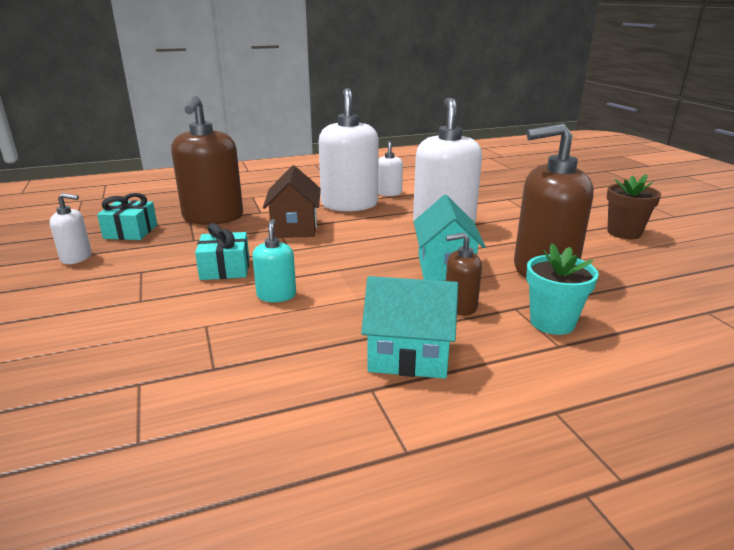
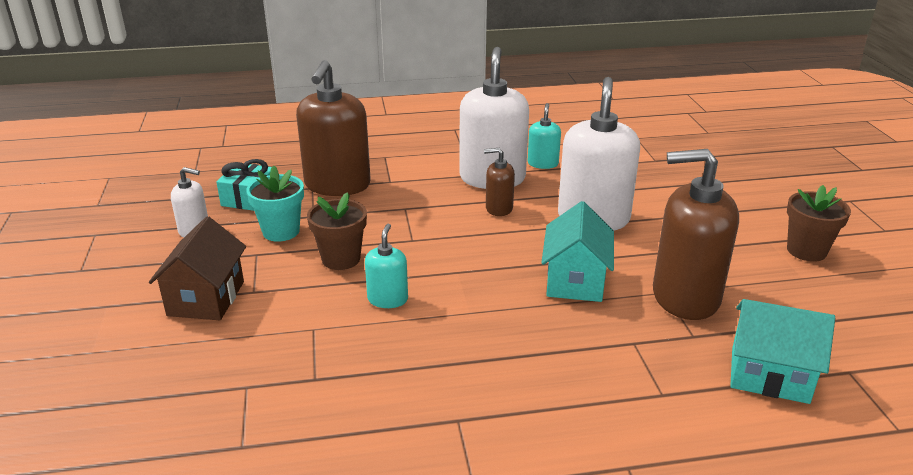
camera: 10 degrees right, 5 degrees up
turquoise gift [195,223,249,280] -> brown flower pot [307,192,367,270]
brown house [263,165,321,238] -> brown house moved to [149,217,246,320]
turquoise house [361,276,458,379] -> turquoise house moved to [730,299,835,404]
white soap dispenser [378,141,403,196] -> turquoise soap dispenser [528,103,561,169]
brown soap dispenser [446,233,482,316] -> brown soap dispenser moved to [484,148,515,216]
turquoise flower pot [526,243,599,335] -> turquoise flower pot moved to [246,165,304,242]

